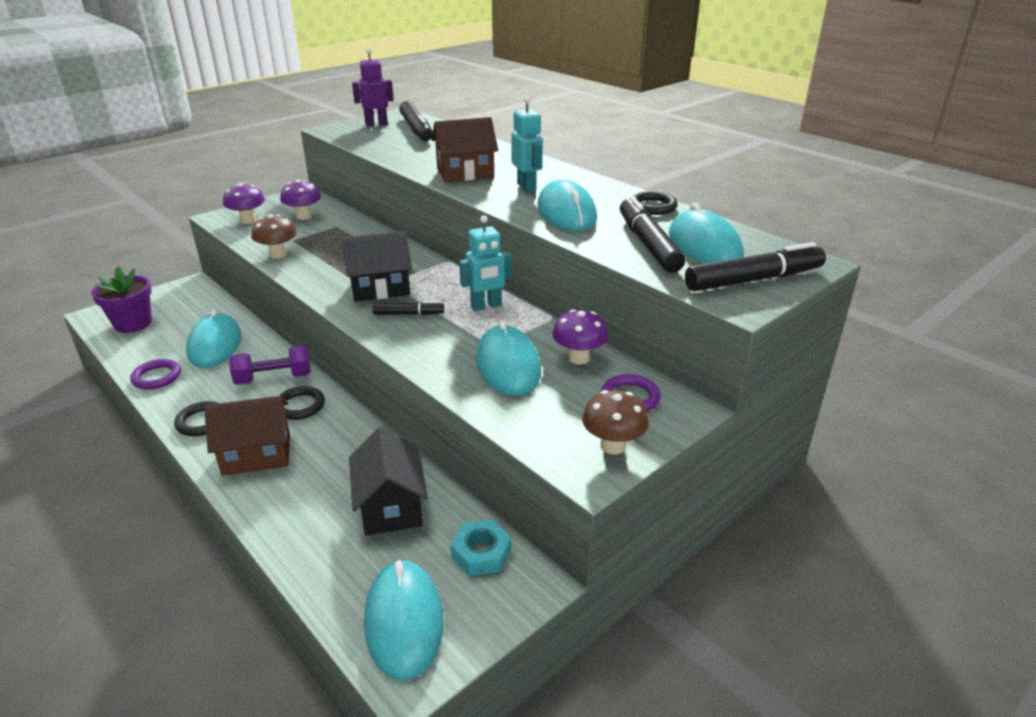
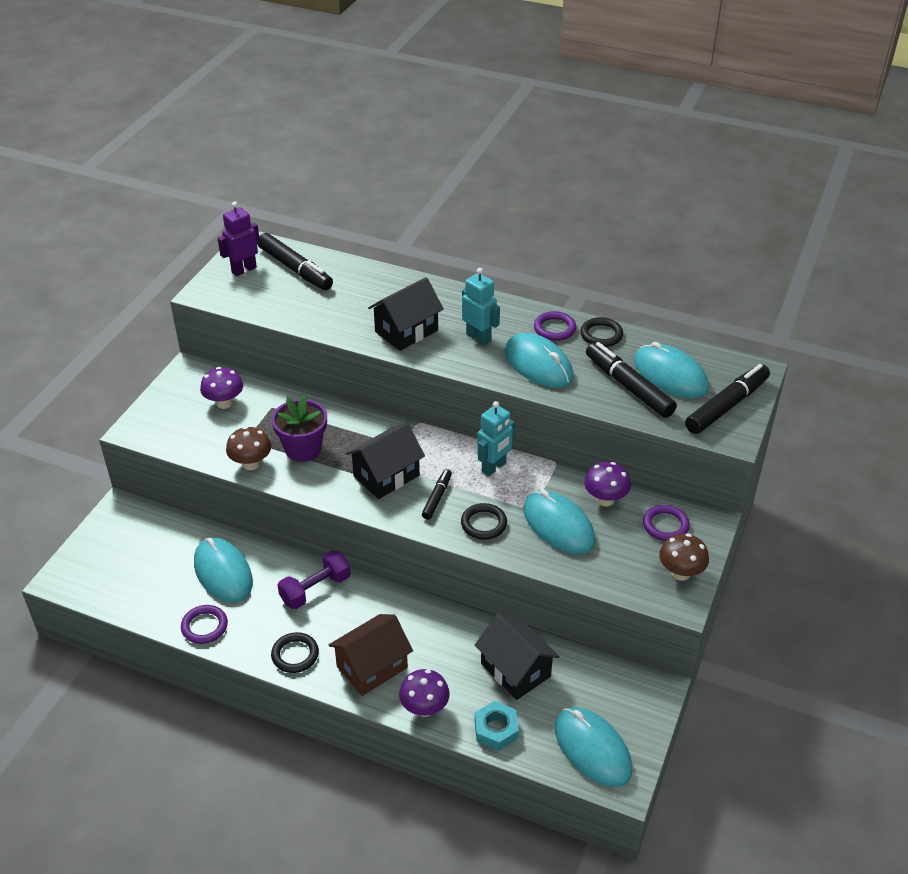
camera: 25 degrees left, 10 degrees up
purple flower pot [91,266,152,333] -> purple flower pot moved to [272,395,327,462]
purple mushroom [223,183,265,224] -> purple mushroom moved to [399,669,450,717]
black ring [279,386,325,420] -> black ring moved to [461,503,507,540]
black marker [372,301,444,315] -> black marker turned 45 degrees counterclockwise [422,469,452,520]
brown house [432,117,498,182] -> black house [368,277,444,351]
turquoise nut [451,520,511,576] -> turquoise nut moved to [475,701,519,751]
none -> purple ring [534,311,576,341]

